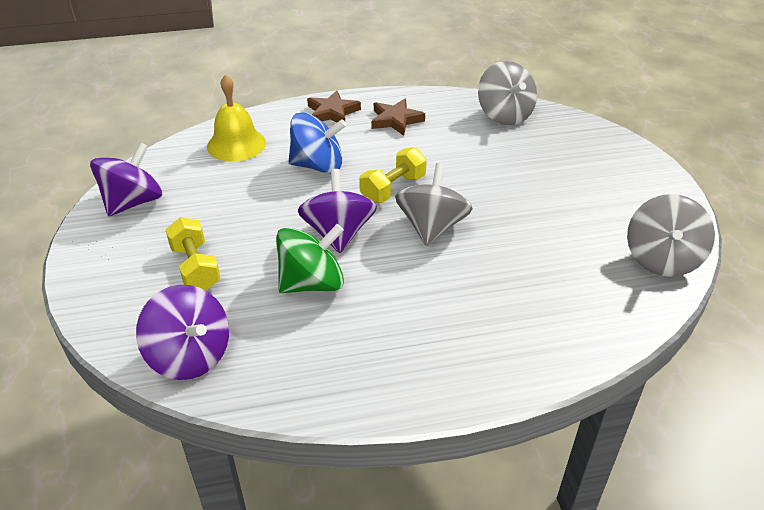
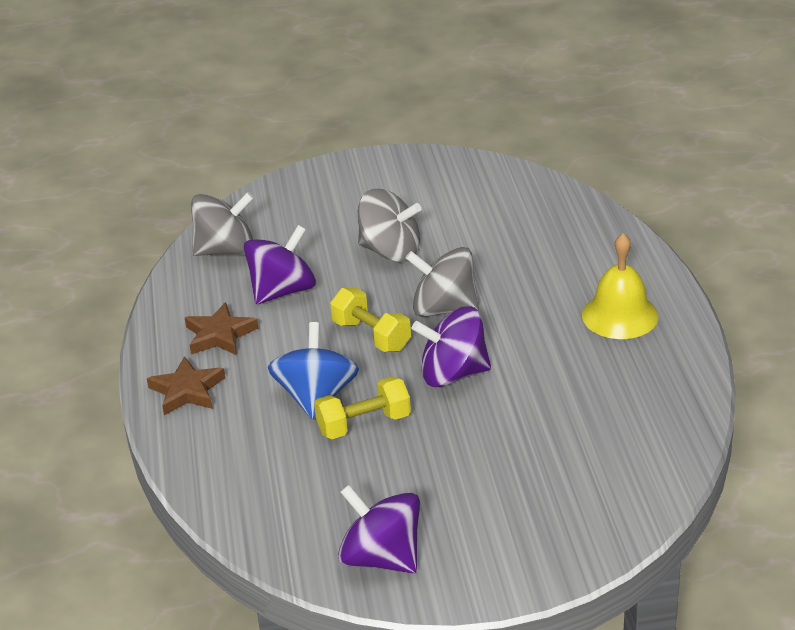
camera: 85 degrees left, 5 degrees down
purple spinning top [136,285,229,380] -> purple spinning top moved to [243,225,316,304]
yellow dumbbell [165,217,221,291] -> yellow dumbbell moved to [314,376,411,439]
yellow bell [207,74,266,162] -> yellow bell moved to [582,233,658,339]
green spinning top [276,224,344,293] -> none
grey spinning top [627,194,715,277] -> grey spinning top moved to [358,189,421,262]

